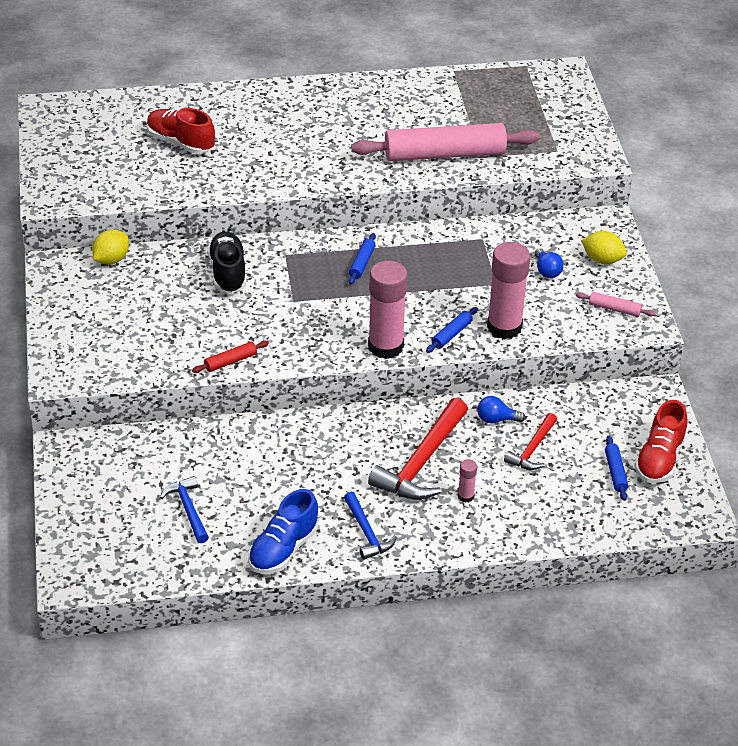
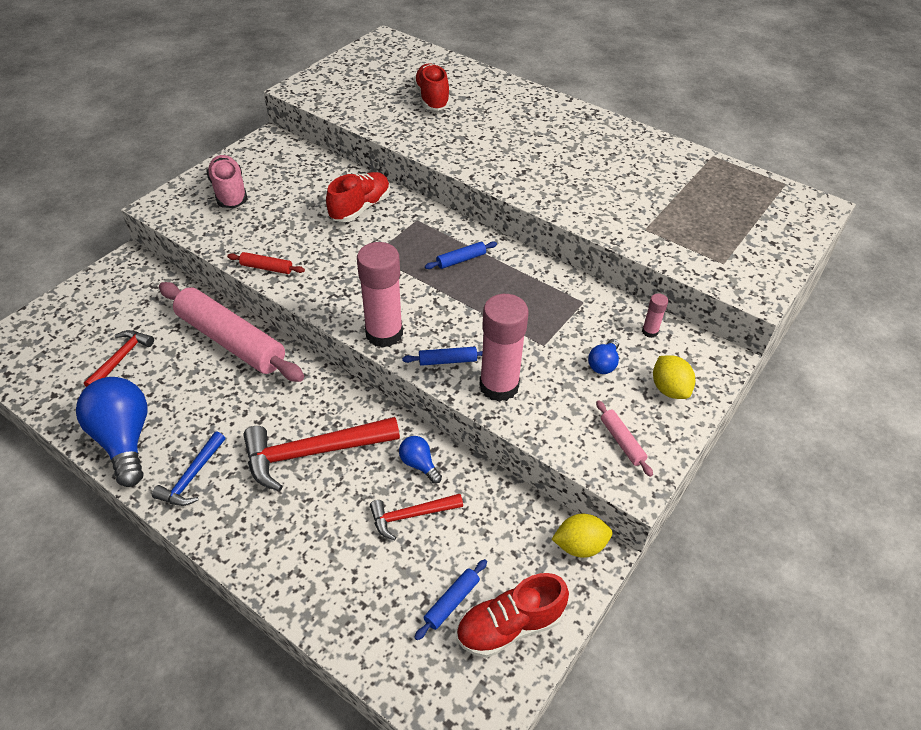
camera: 45 degrees right, 5 degrees up
yellow lemon [92,230,129,265] -> yellow lemon moved to [552,514,612,558]
blue hammer [160,476,209,543] -> red hammer [84,330,154,387]
black shoe [207,231,246,294] -> red shoe [326,172,390,222]
blue shoe [248,489,319,574] -> blue light bulb [76,377,147,487]
pink rolling pin [351,123,539,161] -> pink rolling pin moved to [159,282,304,382]
pink glue stick [458,459,477,503] -> pink glue stick moved to [642,293,668,338]
none -> pink shoe [207,155,248,208]

